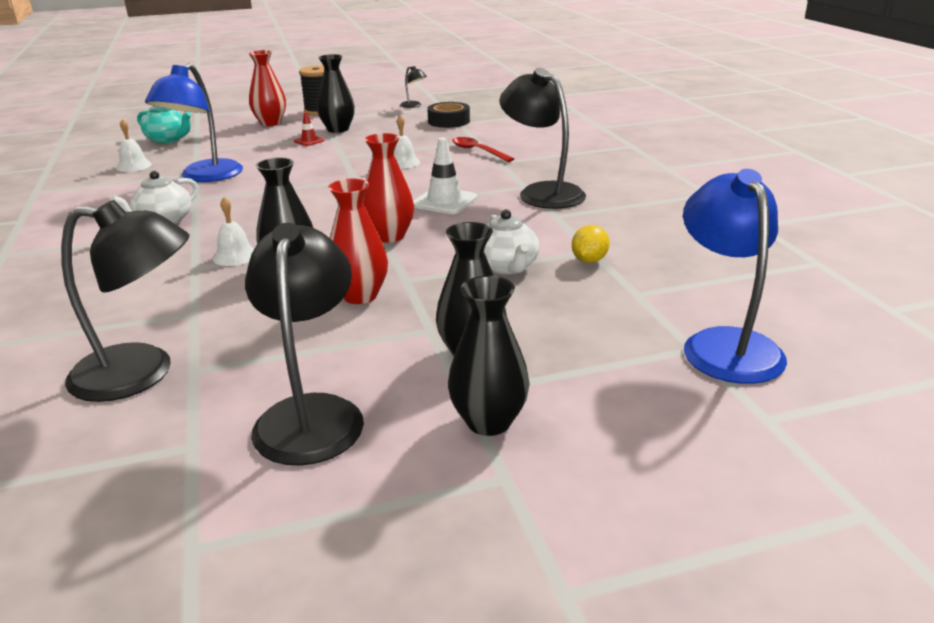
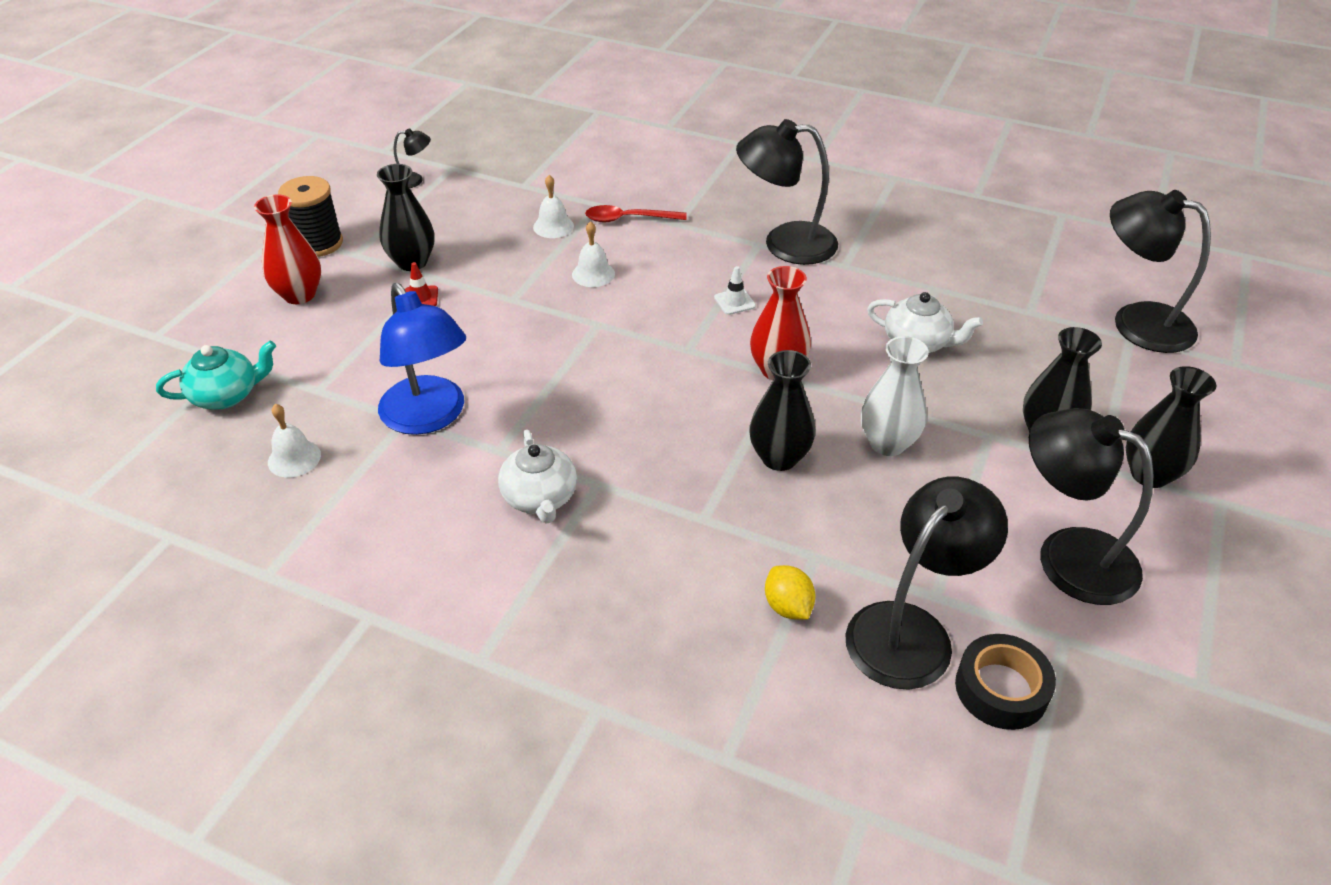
camera: 50 degrees left, 15 degrees up
white bell [213,197,254,266] -> white bell moved to [533,175,574,238]
red vase [328,179,388,304] -> white vase [861,336,929,456]
white traffic cone [413,138,477,214] -> white traffic cone [714,266,756,315], size x0.56
black tape [427,102,470,128] -> black tape moved to [955,634,1056,730]
yellow lemon [572,225,610,263] -> yellow lemon moved to [765,565,816,620]
blue lamp [683,169,787,384] -> black lamp [1110,190,1211,353]

